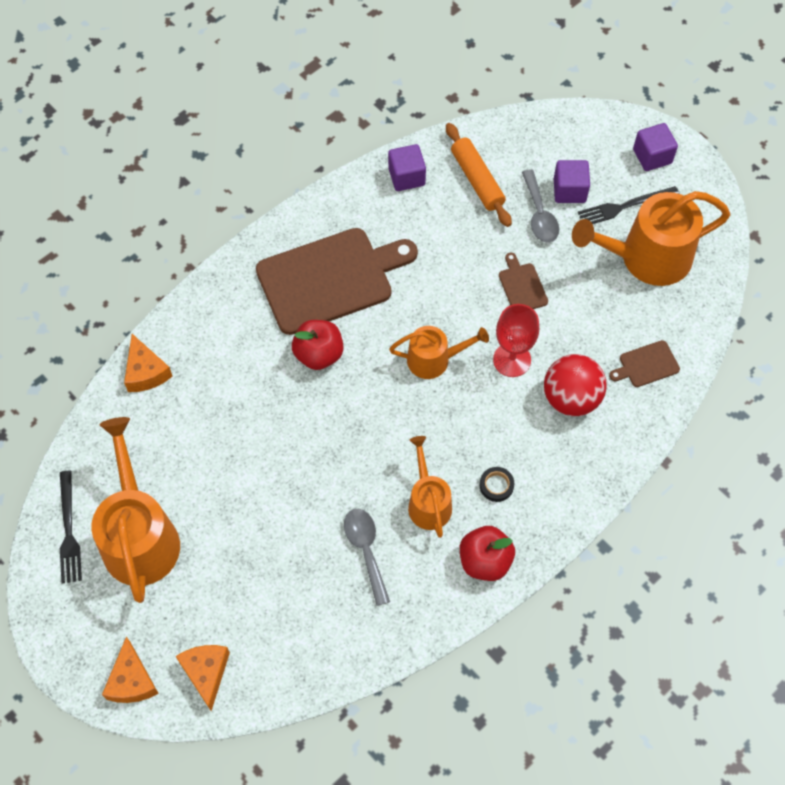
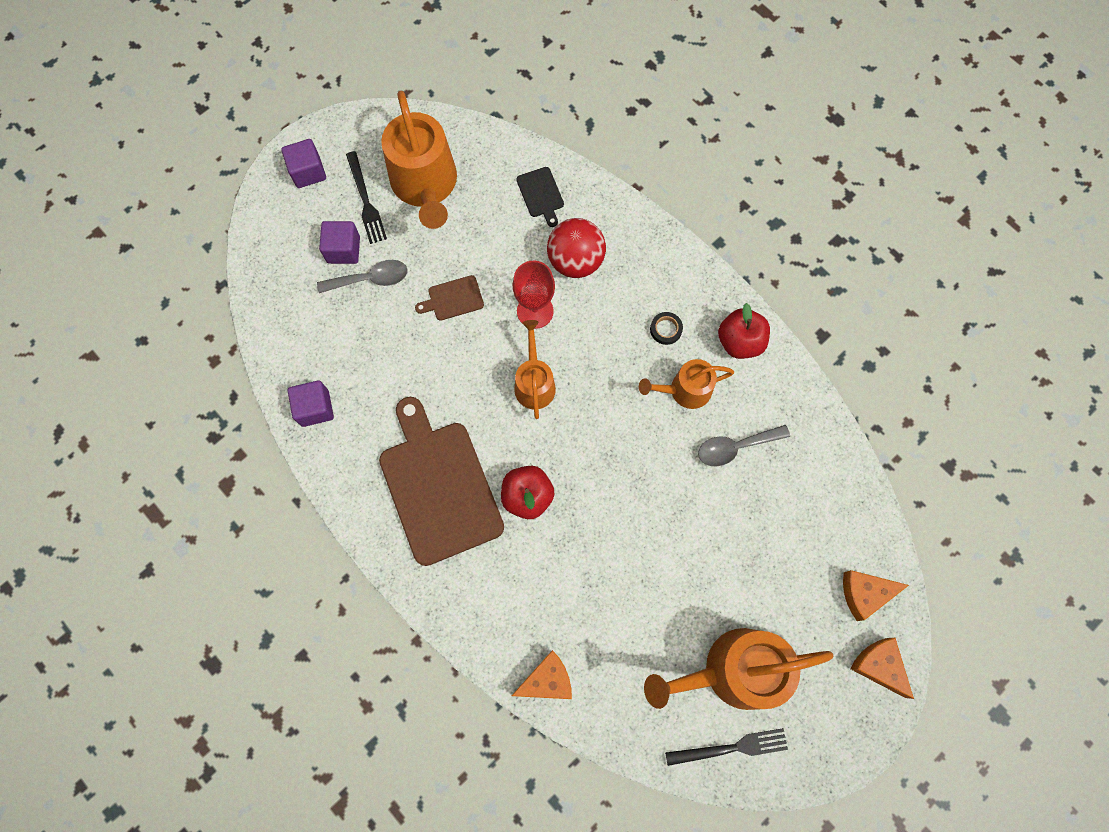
camera: 90 degrees left, 10 degrees up
orange cheese [102,637,159,703] -> orange cheese turned 120 degrees counterclockwise [850,638,914,699]
orange rolling pin [446,123,512,227] -> none
brown cutting board [609,340,680,387] -> black cutting board [516,167,564,227]

